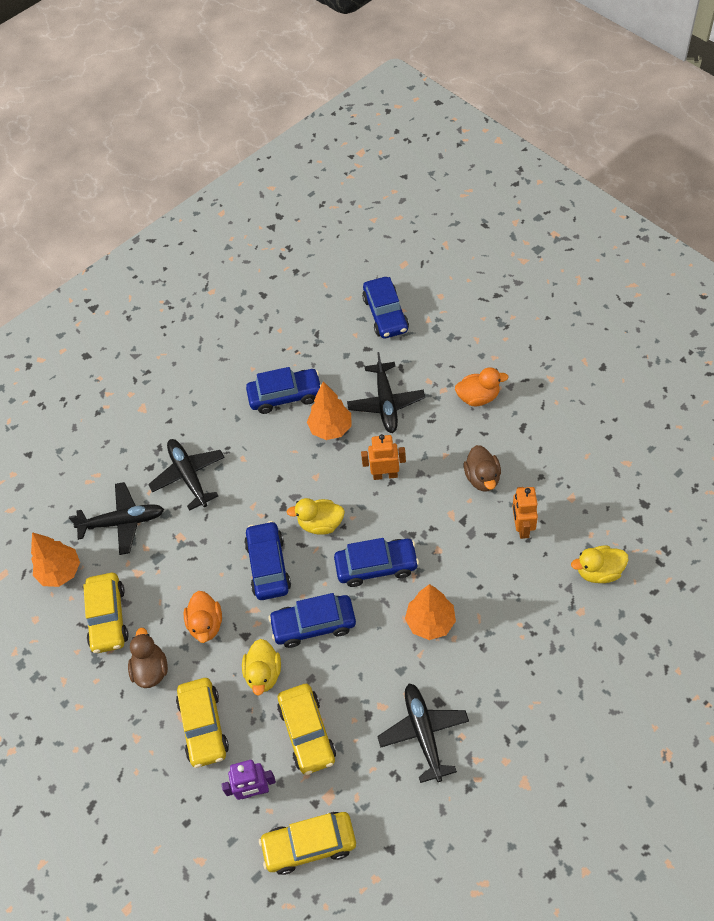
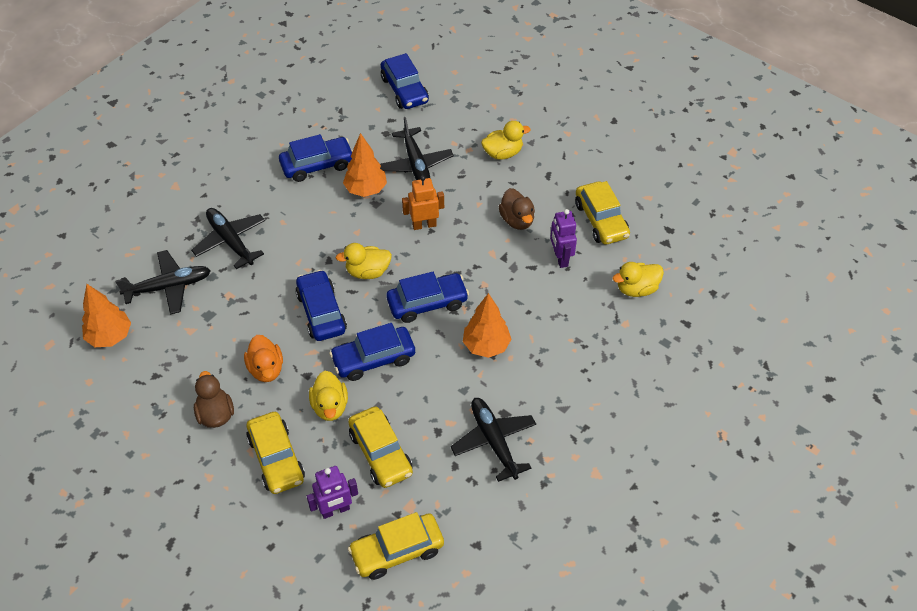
camera: 15 degrees left, 5 degrees down
yellow car [83,573,129,653] -> yellow car moved to [575,181,630,245]
orange duck [455,367,508,406] -> yellow duck [481,121,531,160]
orange robot [512,487,538,539] -> purple robot [550,209,577,268]

